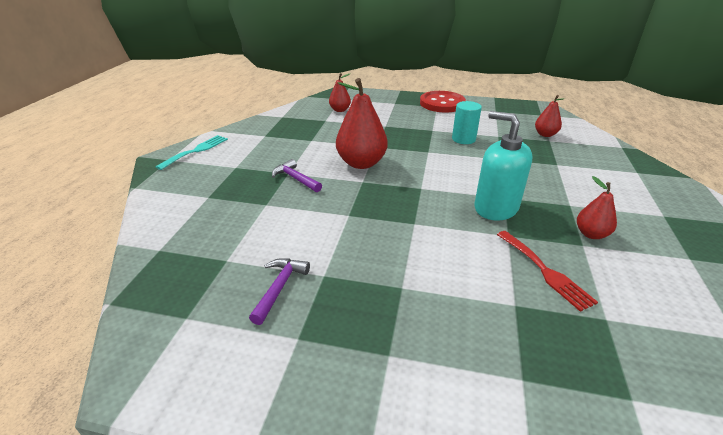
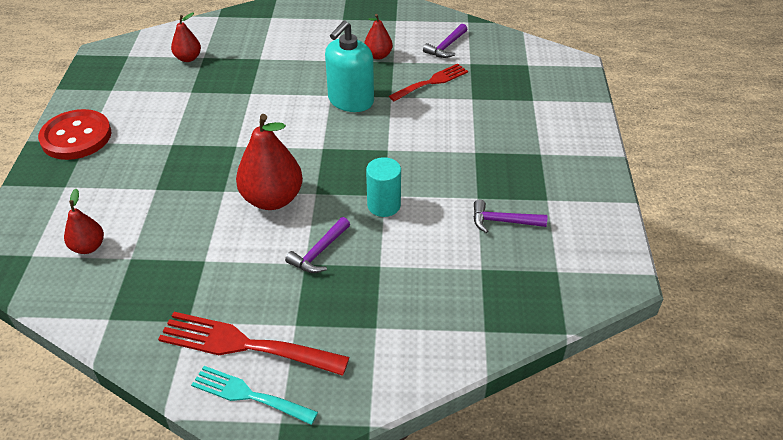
camera: 100 degrees left, 10 degrees up
turquoise cylinder [452,101,482,144] -> turquoise cylinder moved to [366,157,401,217]
none -> red fork [158,312,350,376]
none -> purple hammer [423,24,467,58]

